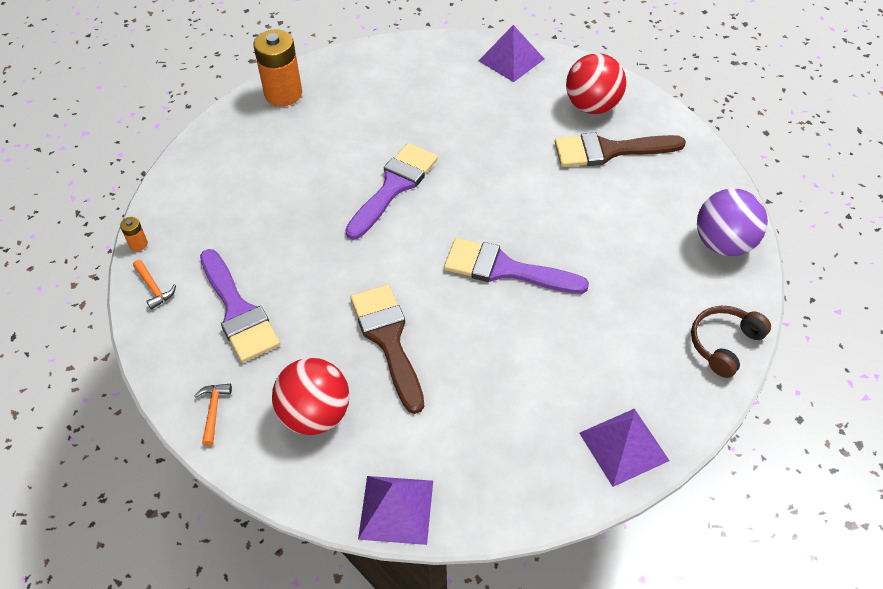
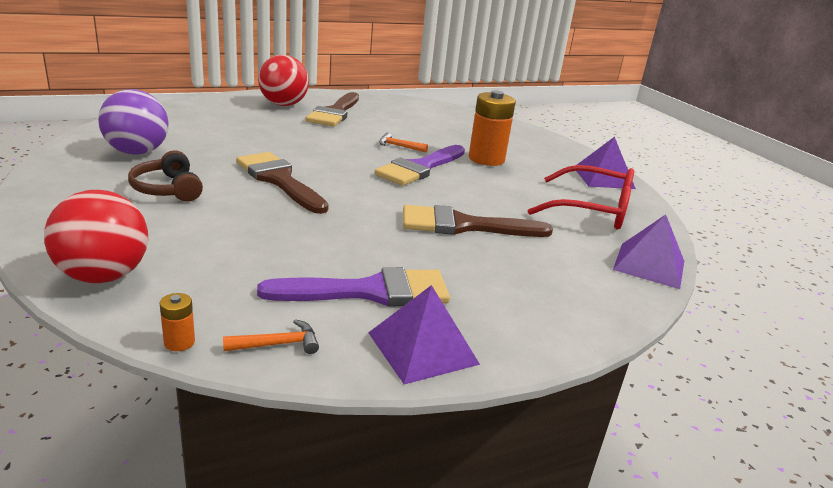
camera: 75 degrees left, 25 degrees down
orange hammer [194,384,232,446] -> orange hammer moved to [379,133,428,153]
orange battery [253,30,302,106] -> orange battery moved to [469,90,516,166]
red ball [272,358,349,435] -> red ball moved to [44,190,148,283]
purple brush [345,143,438,240] -> brown brush [236,152,329,214]
purple pyramid [478,25,544,82] -> purple pyramid moved to [368,285,480,384]
brown headphones [691,306,771,378] -> brown headphones moved to [128,150,203,201]
purple ball [697,188,768,256] -> purple ball moved to [98,89,169,155]
none -> red glasses [527,165,634,229]

